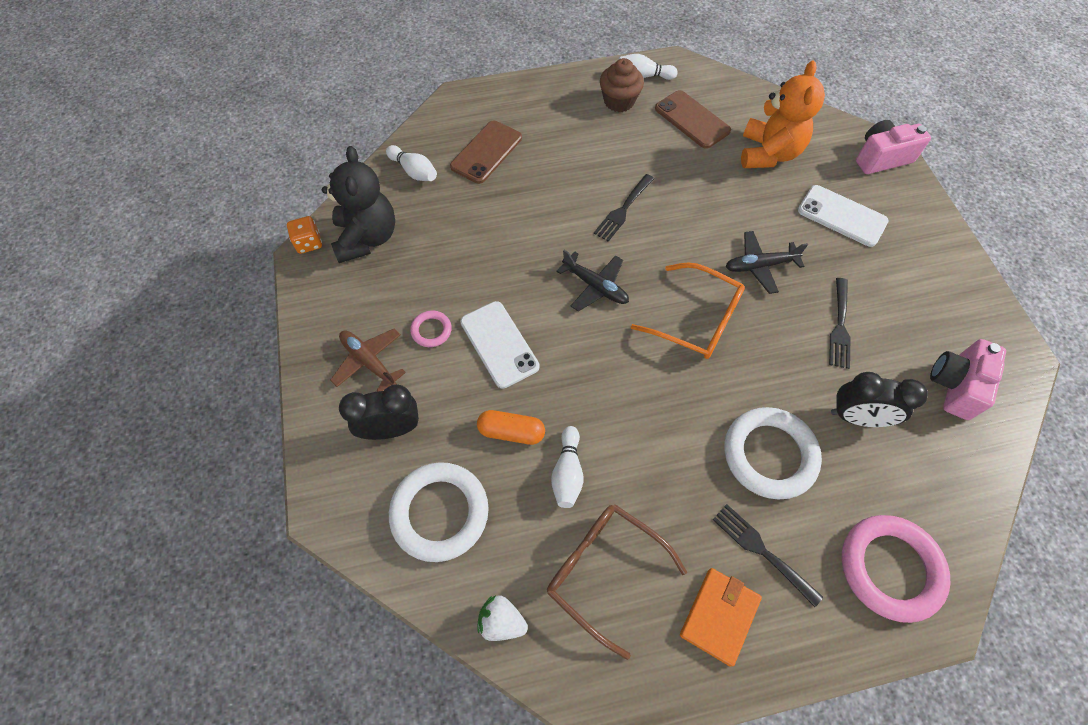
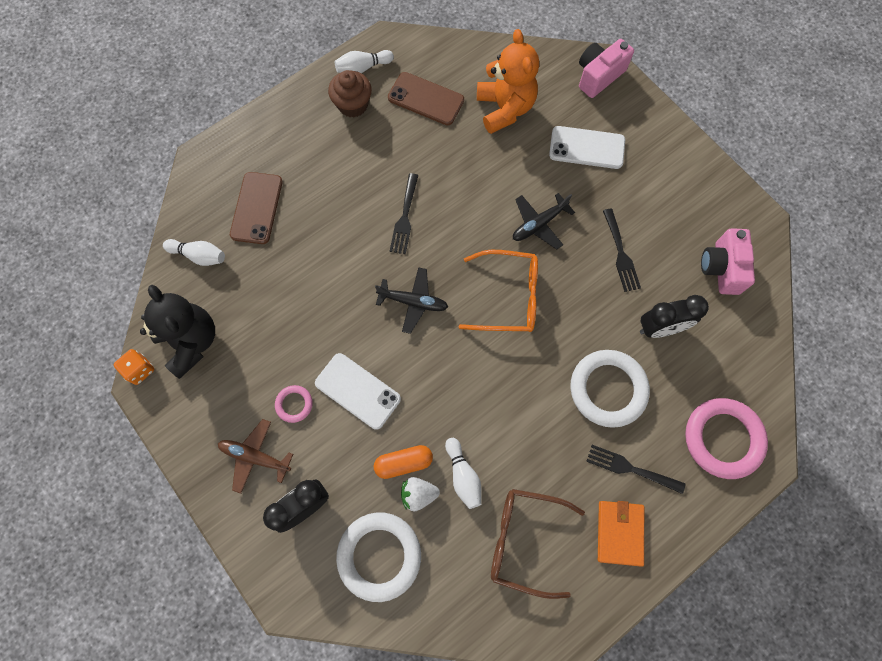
camera: 25 degrees left, 10 degrees up
white strawberry [477,595,528,641] -> white strawberry moved to [401,477,440,511]

